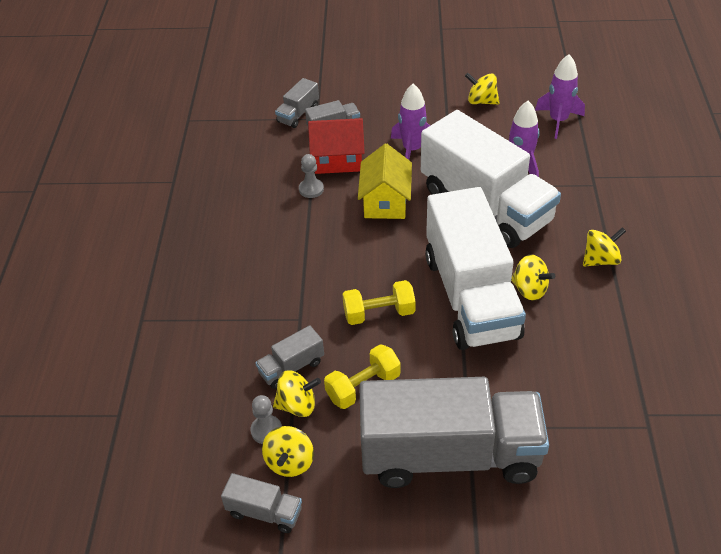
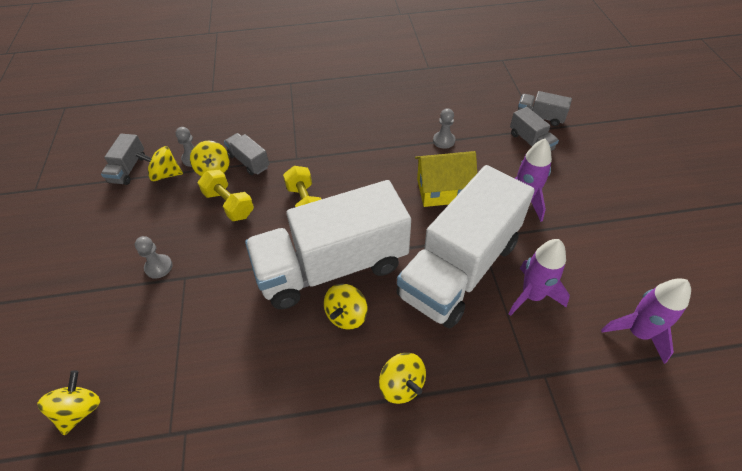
camera: 80 degrees right, 5 degrees up
red house [308,118,365,174] -> none
grey truck [359,377,549,488] -> grey pawn [135,236,173,279]
yellow spinning top [465,73,500,105] -> yellow spinning top moved to [37,370,100,435]

